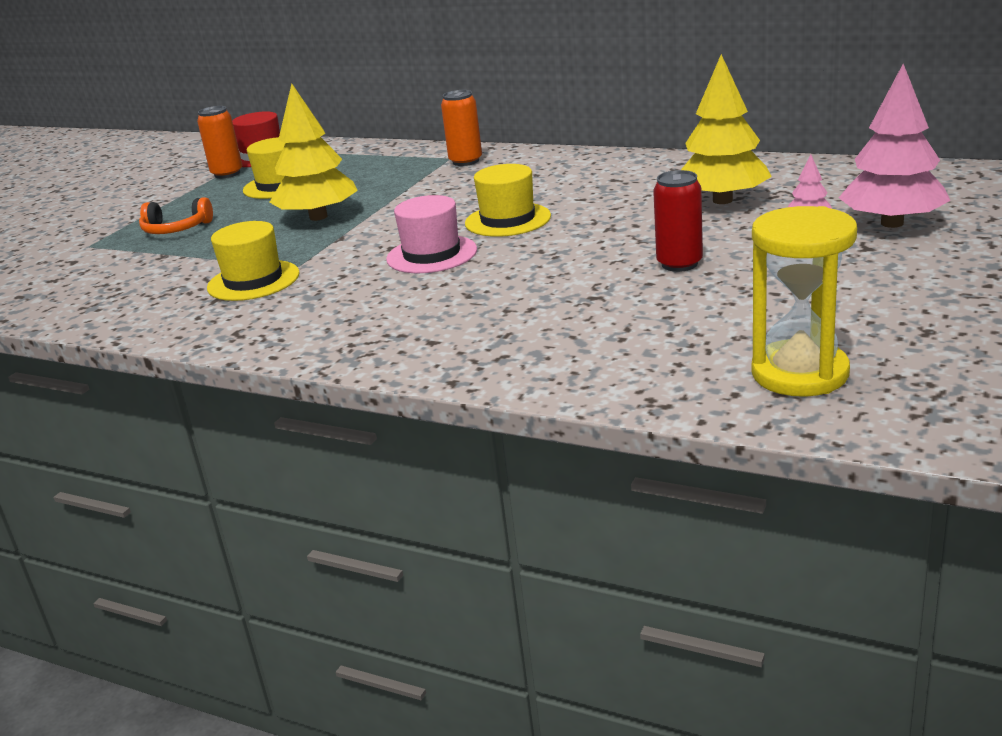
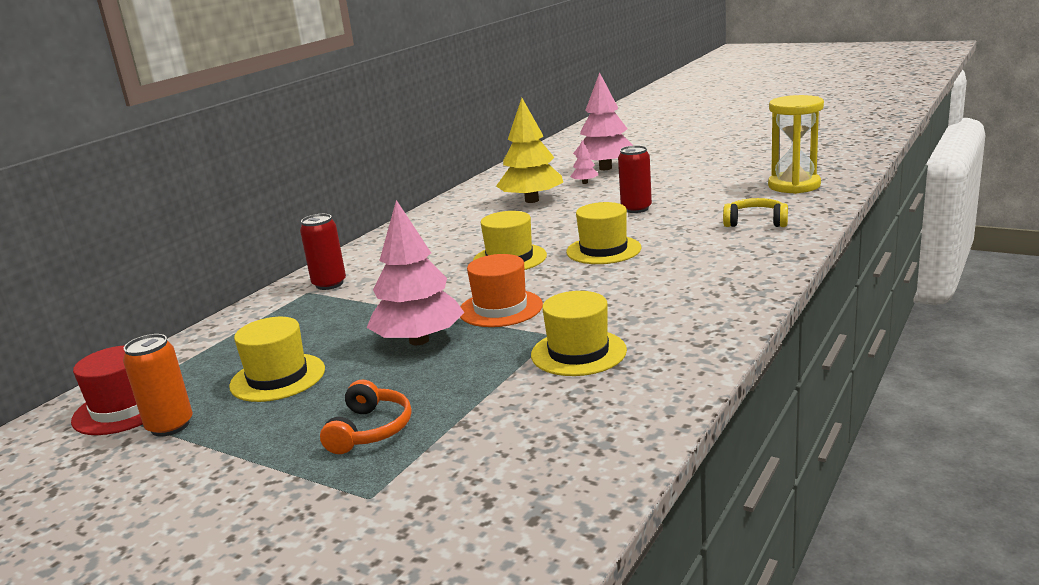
camera: 85 degrees left, 5 degrees down
yellow tree [269,83,358,221] -> pink tree [367,200,464,345]
pink hat [386,195,477,273] -> none
orange can [441,90,482,166] -> red can [300,214,346,290]
none -> orange hat [460,254,543,327]
none -> yellow hat [566,202,641,264]
none -> yellow headphones [723,198,788,227]

